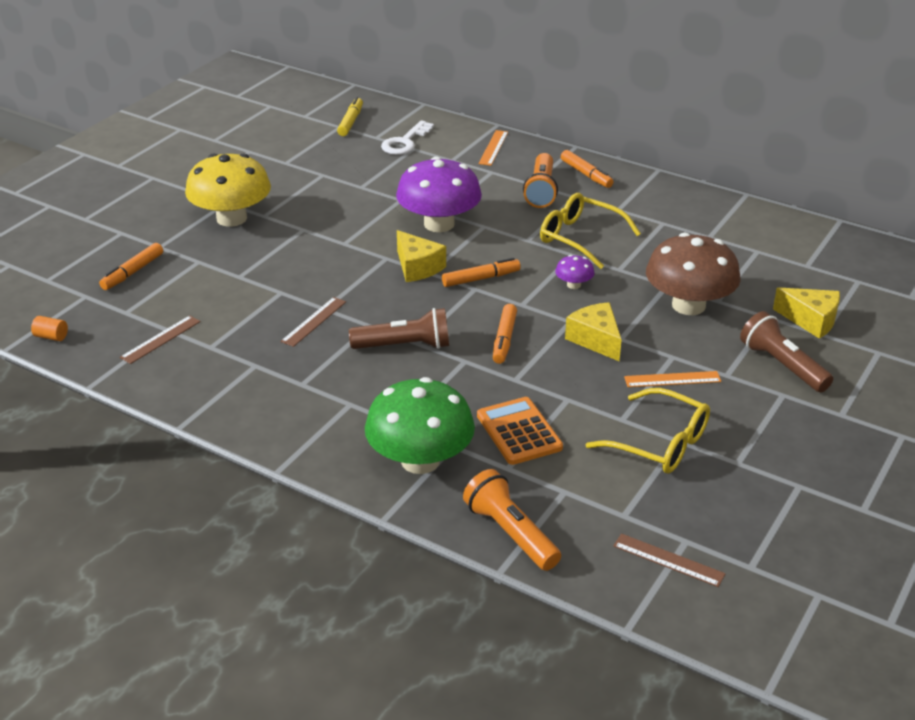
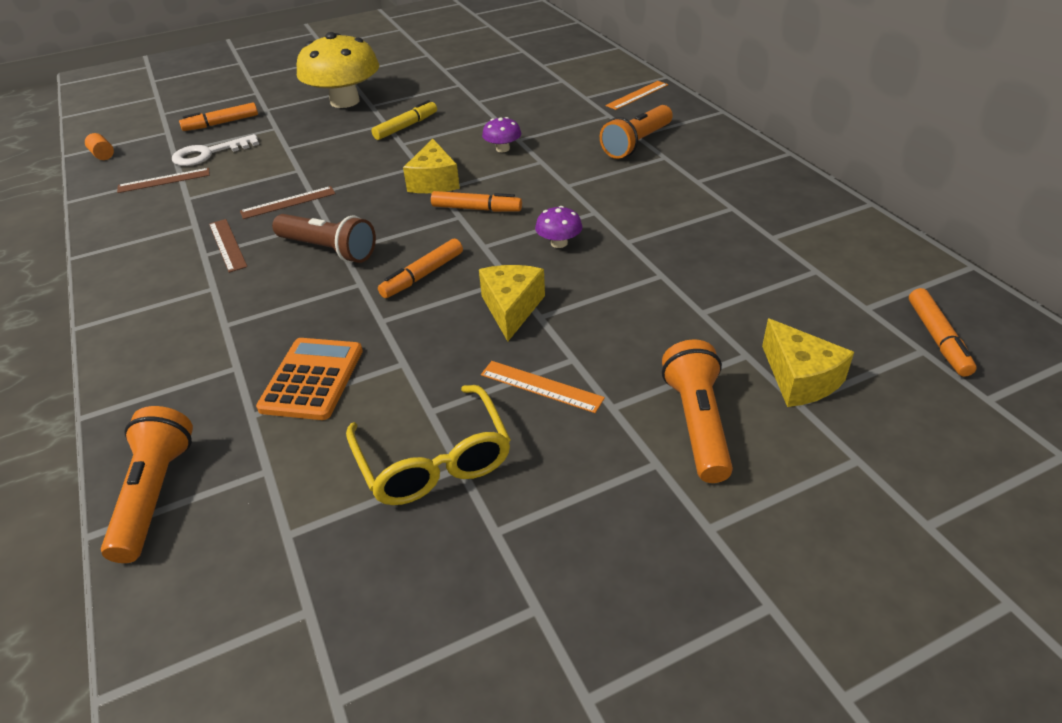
camera: 35 degrees right, 5 degrees up
yellow marker [337,97,363,136] -> yellow marker moved to [372,100,437,140]
green mushroom [365,377,475,474] -> none
white key [381,120,434,155] -> white key moved to [172,134,259,166]
purple mushroom [396,156,482,232] -> purple mushroom [482,117,521,152], size x0.43
yellow glasses [540,193,641,269] -> none
orange marker [561,150,614,188] -> orange marker moved to [909,288,977,377]
brown ruler [613,534,726,587] -> brown ruler moved to [209,219,248,273]
brown mushroom [646,233,741,315] -> none
brown flashlight [740,311,833,392] -> orange flashlight [662,340,733,483]

